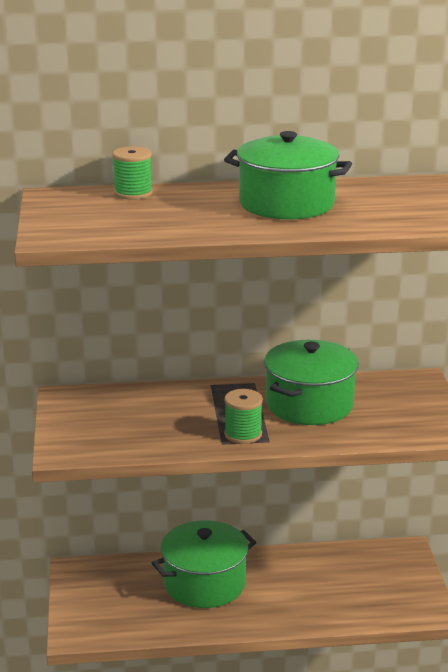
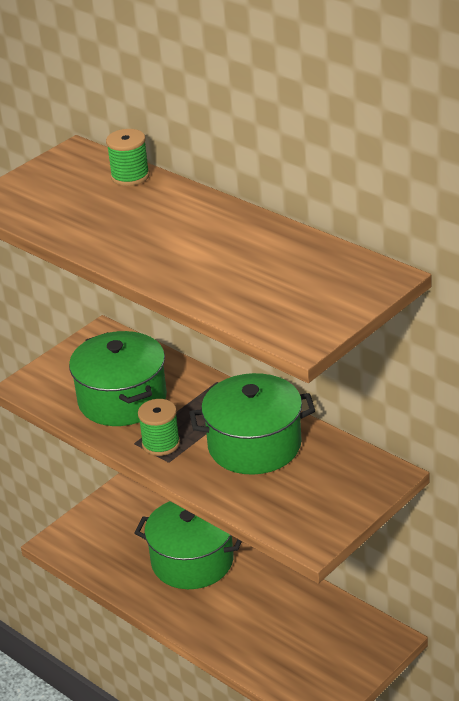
camera: 50 degrees right, 10 degrees up
green pot [224,131,352,219] -> green pot moved to [69,331,167,426]

